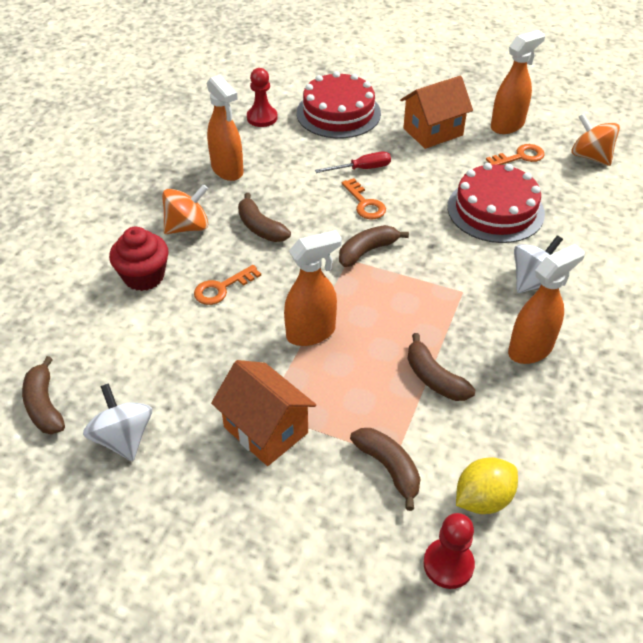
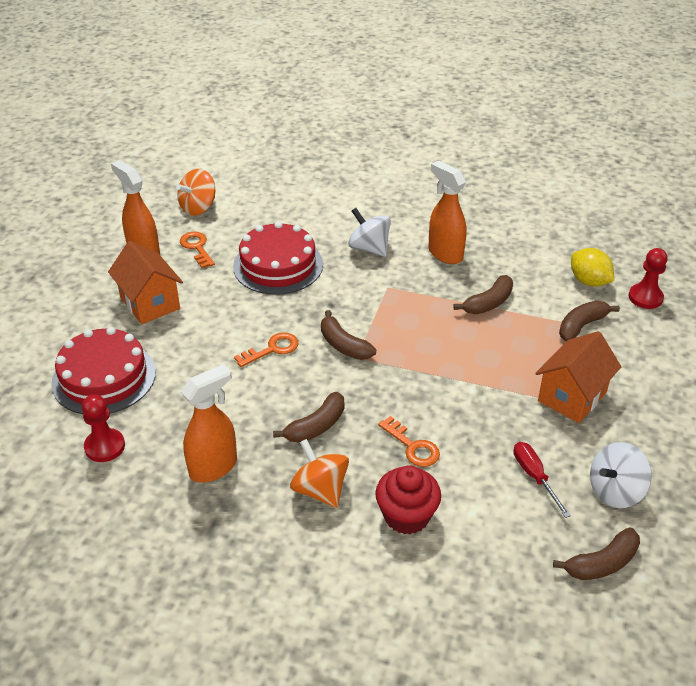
camera: 95 degrees left, 5 degrees down
orange spray bottle [284,230,342,346] -> none
red screwdriver [315,152,391,173] -> red screwdriver moved to [514,442,571,518]

